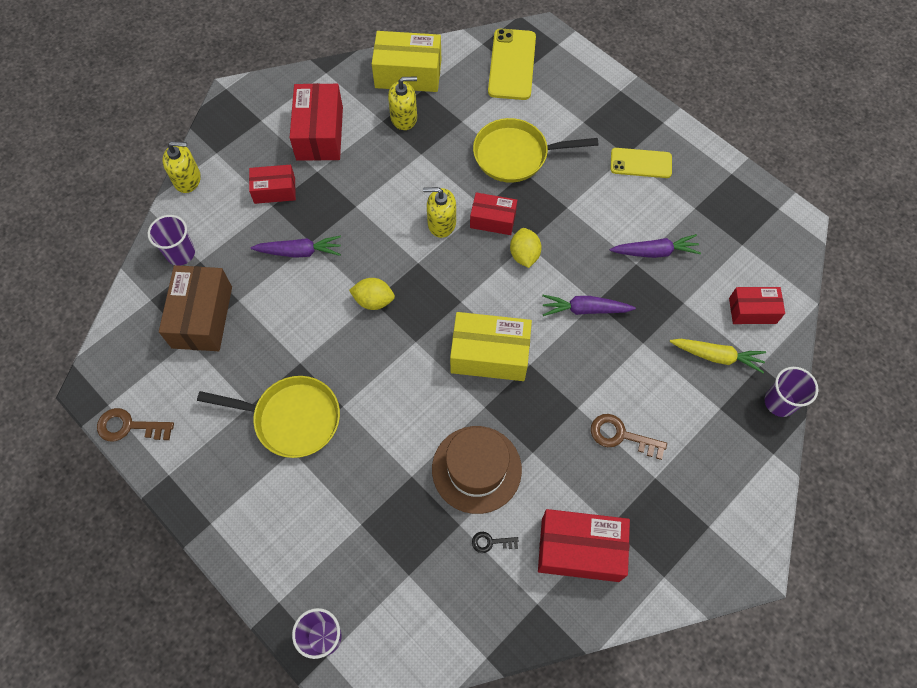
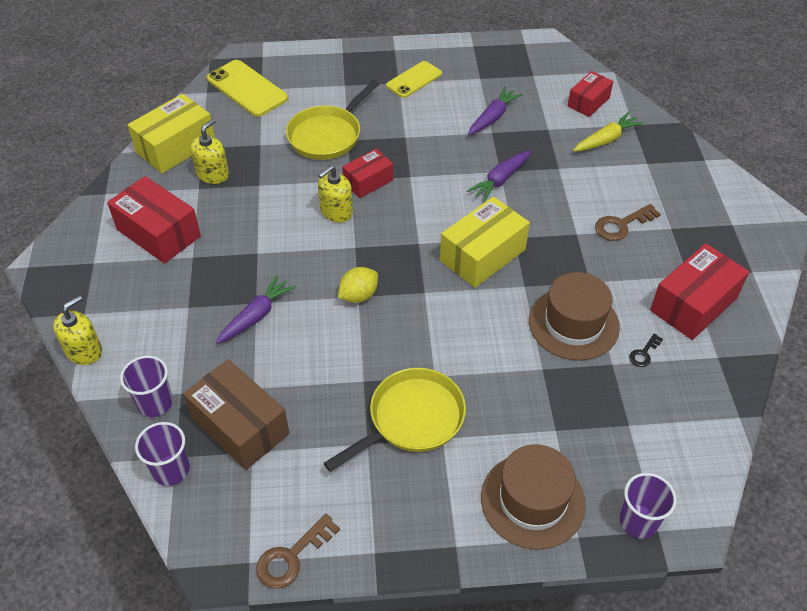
camera: 50 degrees left, 15 degrees down
red box [249,165,296,204] -> none
yellow lemon [510,228,542,268] -> none
purple cup [765,367,818,417] -> purple cup moved to [135,422,190,486]
none -> brown hat [481,444,586,550]

